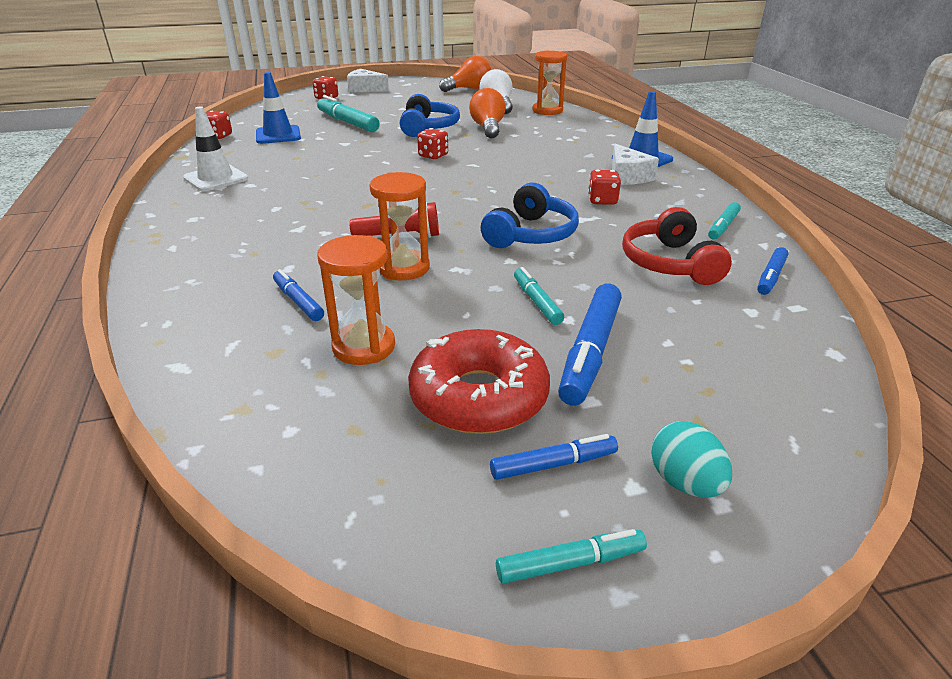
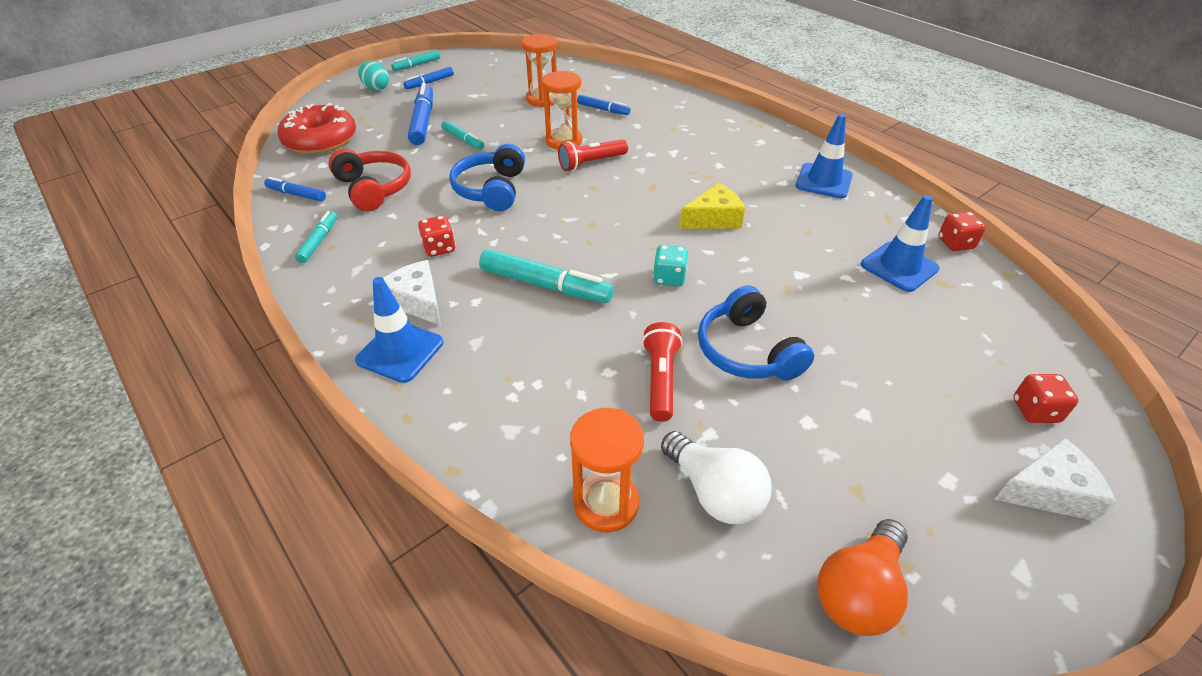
camera: 155 degrees right, 10 degrees up
white traffic cone [183,107,248,191] -> blue traffic cone [796,114,853,198]
turquoise marker [317,95,380,132] -> turquoise marker moved to [479,249,614,303]
red donut [408,329,550,434] -> red donut moved to [278,103,356,154]
red dice [417,128,448,159] -> turquoise dice [653,245,688,287]
orange light bulb [469,88,506,138] -> red flashlight [642,322,683,422]
blue marker [757,247,788,295] -> blue marker turned 75 degrees counterclockwise [264,177,326,202]
none -> yellow cheese [680,183,745,228]

